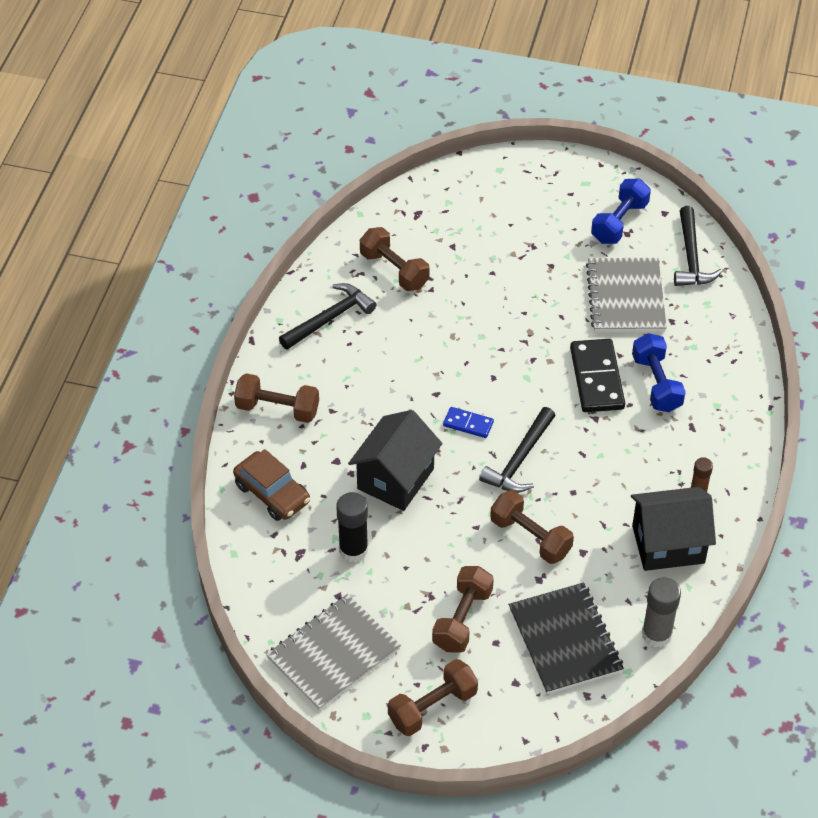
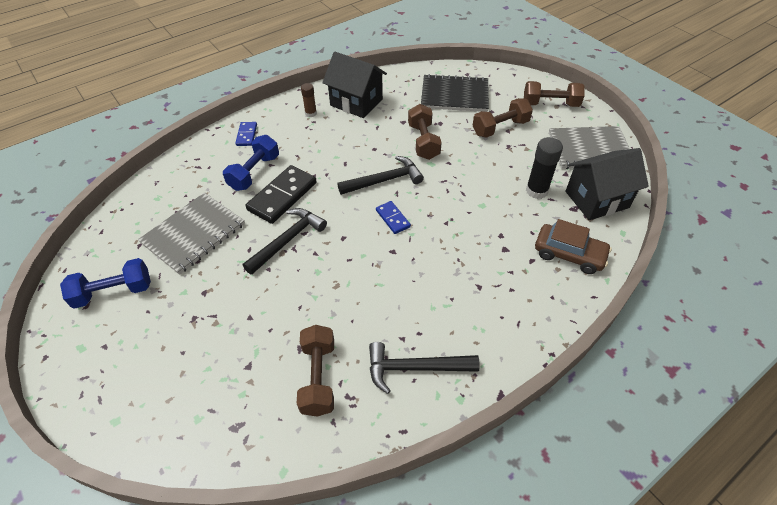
camera: 140 degrees left, 0 degrees up
brown car [233,449,310,521] -> brown car turned 120 degrees clockwise [535,219,612,274]
brown dumbbell [234,373,319,423] -> none
black house [348,410,443,511] -> black house moved to [565,148,649,220]
black notebook [509,582,624,694] -> black notebook turned 75 degrees clockwise [421,74,489,112]
grey glue stick [642,577,681,648] -> none
black hammer [674,206,722,286] -> black hammer moved to [243,208,327,275]
none -> blue domino [235,122,257,146]

